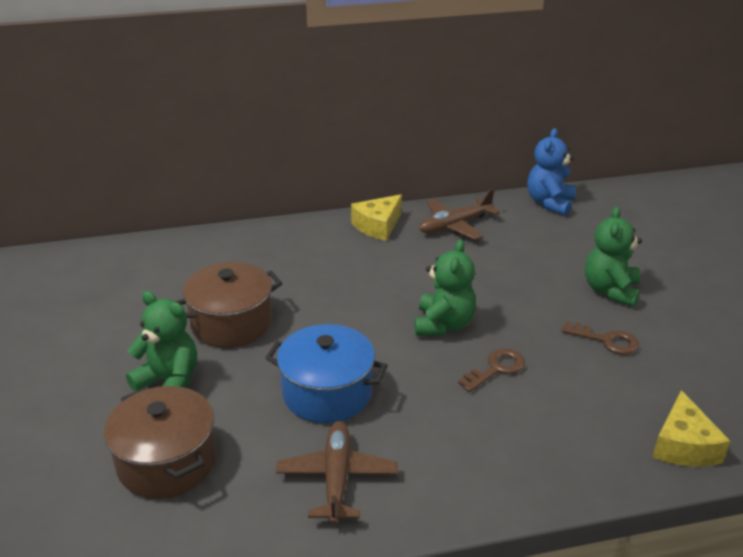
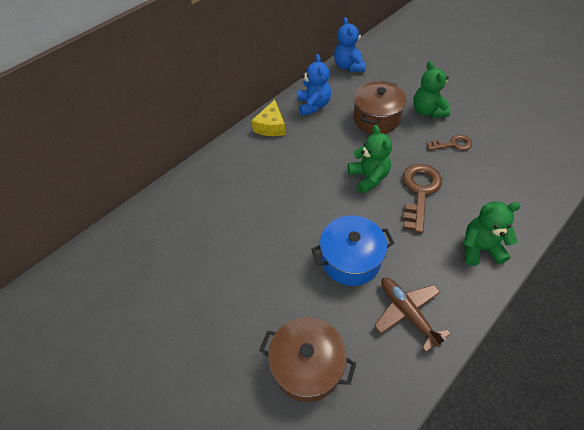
camera: 30 degrees left, 20 degrees up
green teddy bear [126,291,197,391] -> green teddy bear moved to [463,201,521,266]
brown pot [175,262,282,348] -> brown pot moved to [353,81,406,134]
brown plane [419,189,500,240] -> blue teddy bear [297,54,331,116]
brown key [458,348,525,392] -> brown key [402,164,442,233], size x1.72
yellow cheese [652,390,731,467] -> none

